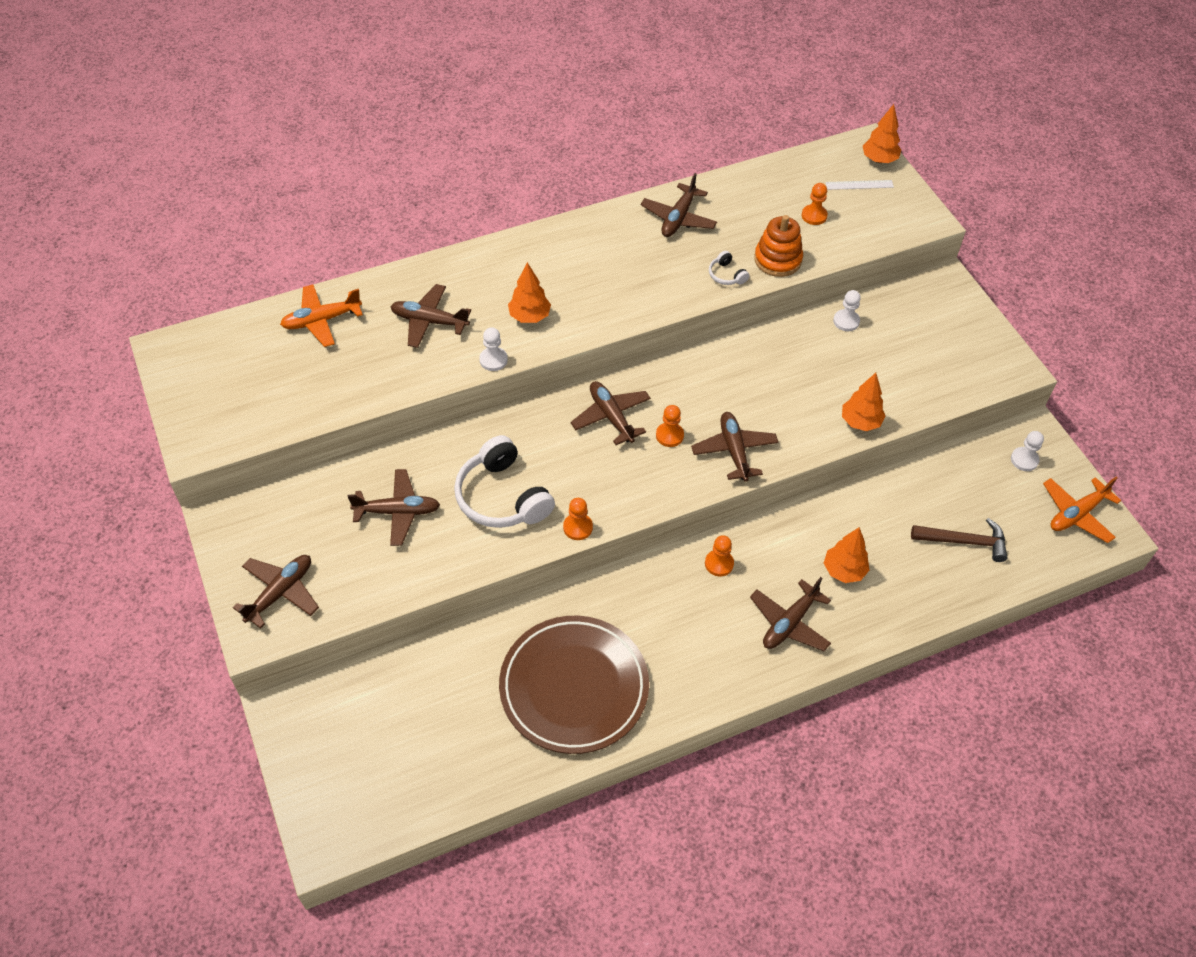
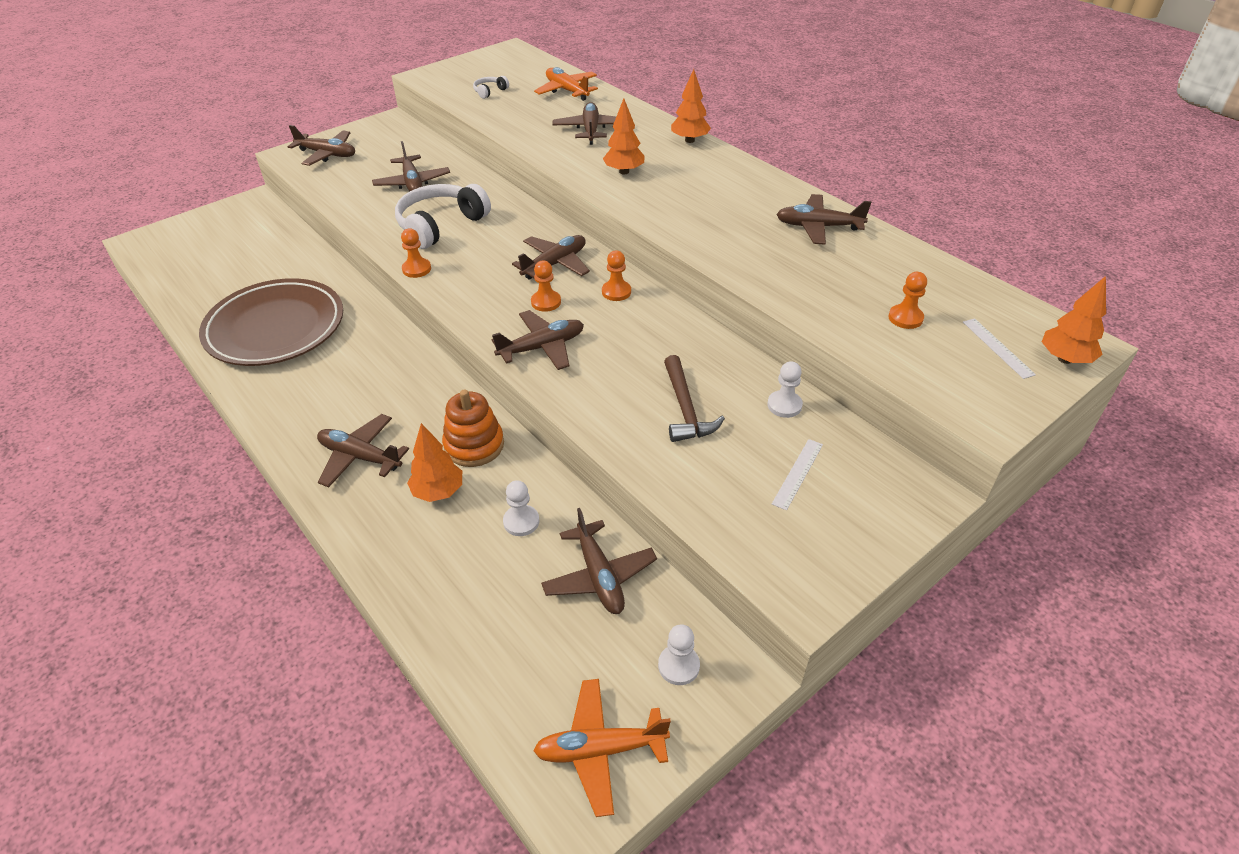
camera: 75 degrees right, 10 degrees down
white pawn [479,327,508,371] -> white pawn moved to [503,480,539,536]
orange pawn [705,535,734,576] -> orange pawn moved to [602,251,631,301]
white headphones [709,251,749,285] -> white headphones moved to [473,76,509,99]
orange stacking toy [754,215,803,277] -> orange stacking toy moved to [442,390,504,467]
orange tree [842,373,886,431] -> orange tree moved to [671,69,711,143]
brown hammer [911,518,1007,562] -> brown hammer moved to [664,355,725,442]
orange plane [1043,477,1121,543] -> orange plane turned 45 degrees counterclockwise [533,679,671,817]
none -> brown plane [541,508,657,614]
none -> white ruler [772,439,823,510]

